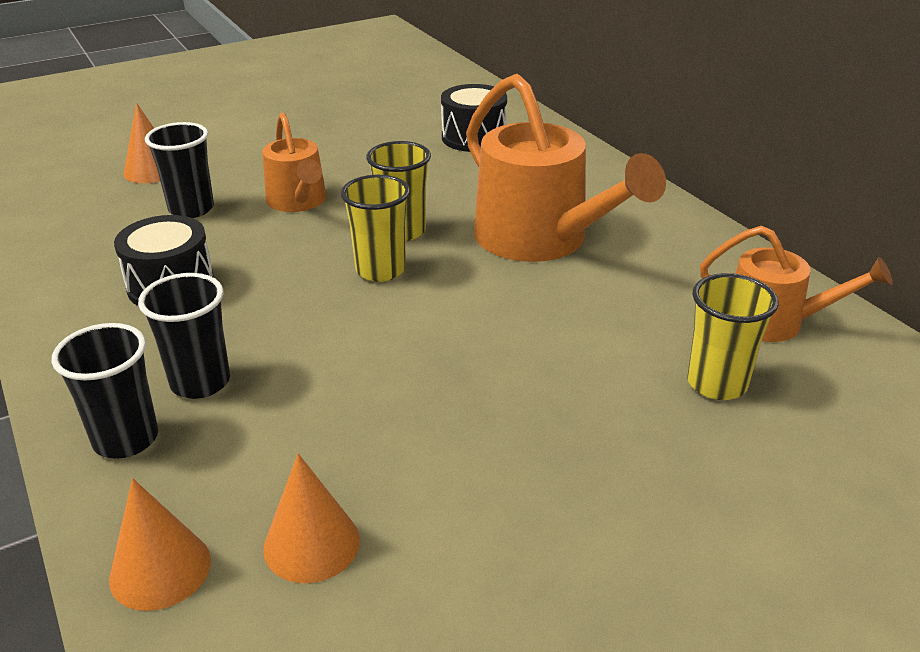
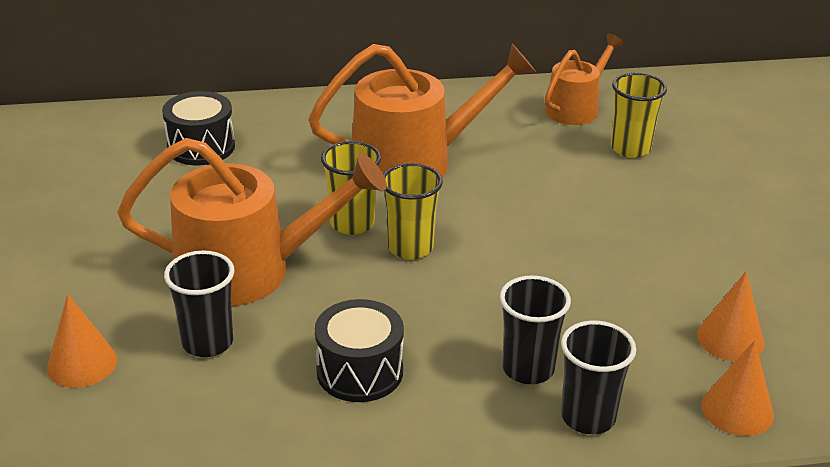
camera: 70 degrees left, 0 degrees up
orange watering can [262,113,326,212] -> orange watering can [117,138,387,306], size x1.73

